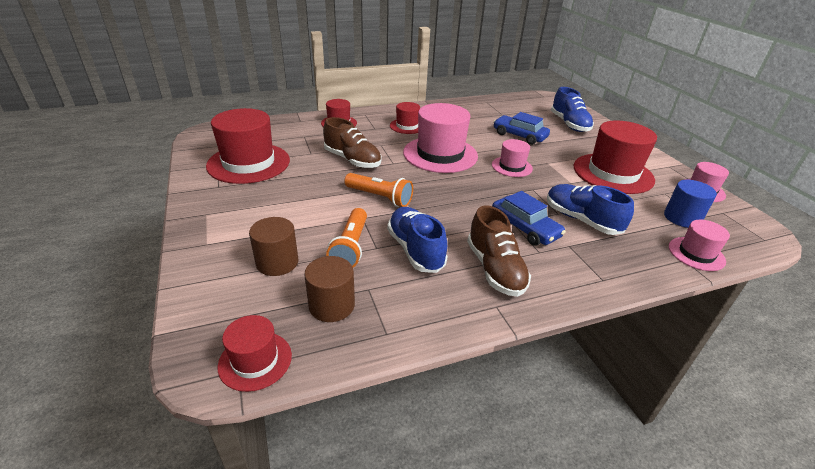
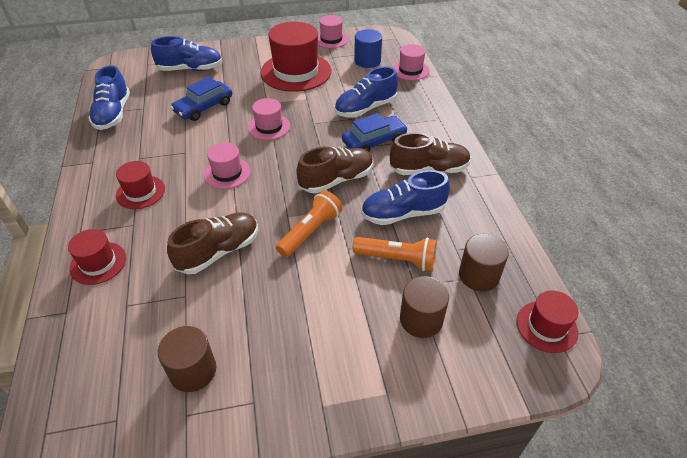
camera: 80 degrees left, 10 degrees up
red hat [206,108,290,184] -> brown cylinder [158,326,216,392]
pink hat [403,103,478,173] -> pink hat [204,142,251,189], size x0.53
none -> blue shoe [88,65,130,130]
none -> brown shoe [296,147,374,193]

